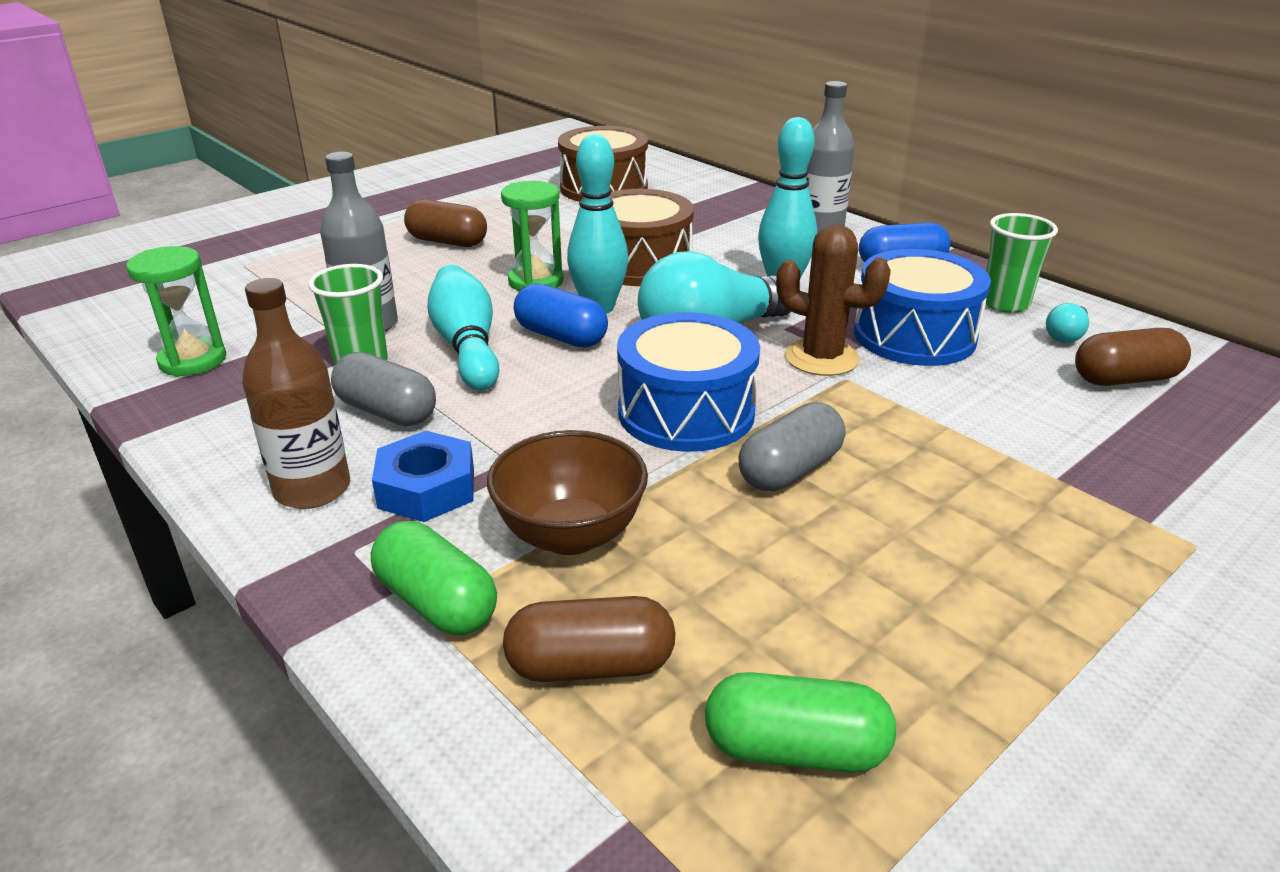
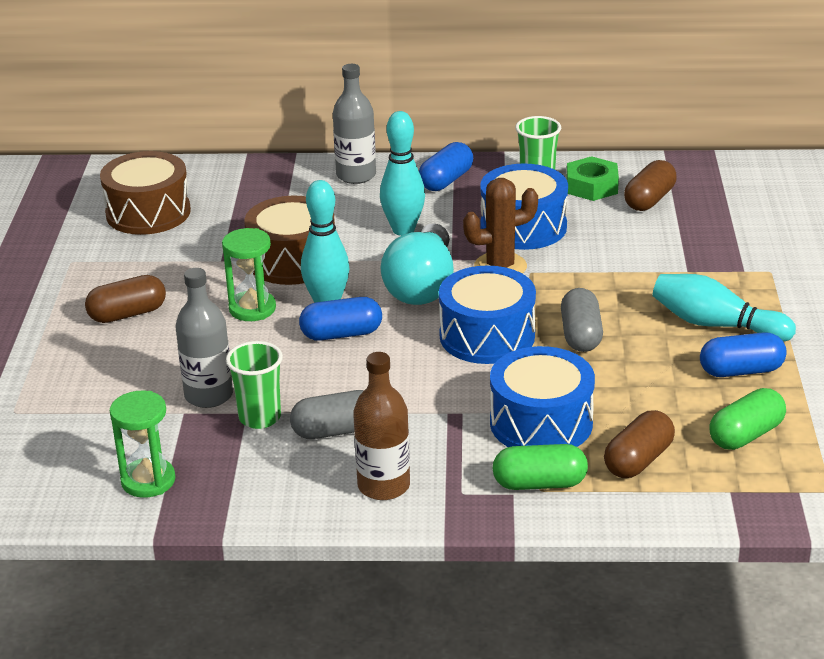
camera: 45 degrees left, 0 degrees up
blue nut [372,431,474,522] -> none
turquoise bowling pin [427,265,499,390] -> turquoise bowling pin moved to [652,274,796,342]
brown bowl [487,430,648,555] -> blue drum [490,346,595,447]
turquoise light bulb [1046,303,1089,343] -> green nut [566,156,619,201]
none -> blue capsule [700,332,787,377]

